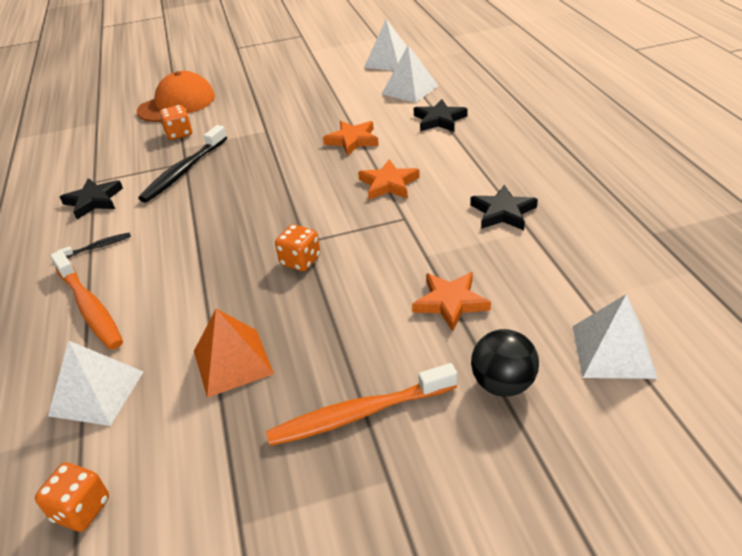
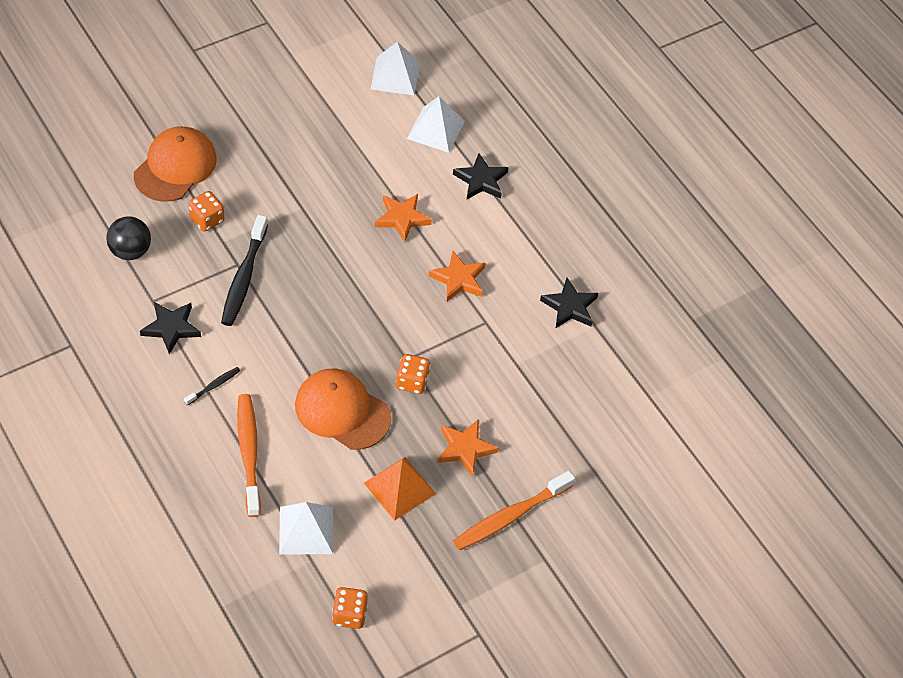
camera: 25 degrees left, 15 degrees up
orange toothbrush [50,250,123,350] -> orange toothbrush turned 135 degrees counterclockwise [237,394,261,517]
orange star [412,272,491,332] -> orange star moved to [437,419,499,477]
black ball [471,329,539,397] -> black ball moved to [106,216,151,260]
white pyramid [573,294,658,379] -> none
none -> orange cap [295,369,391,450]

